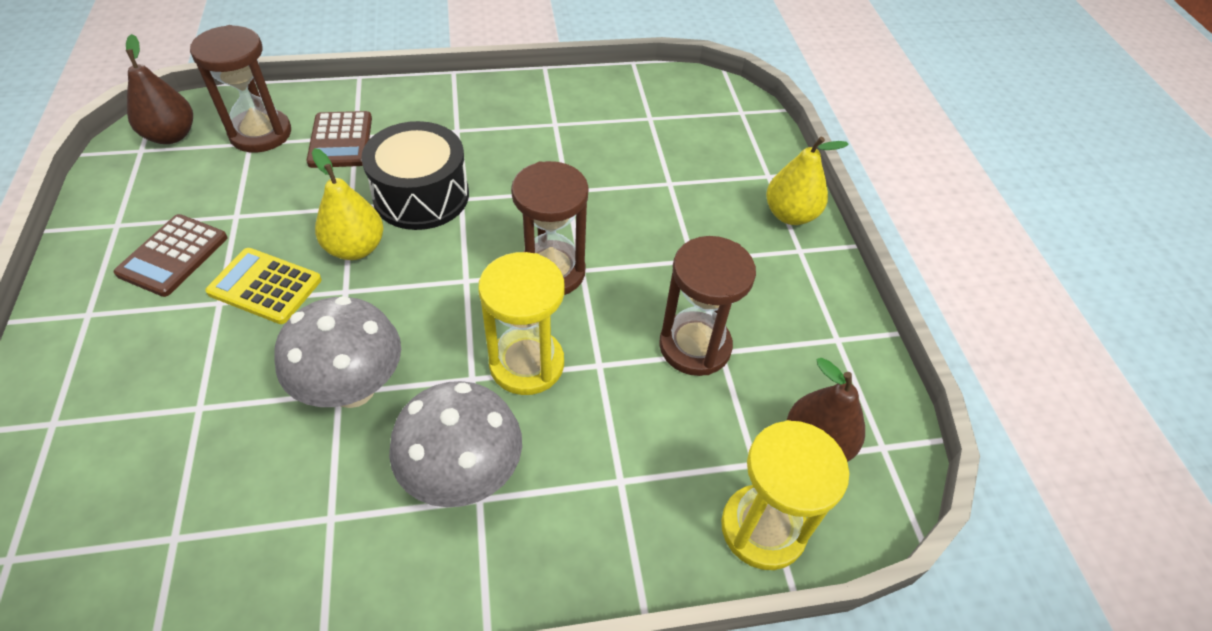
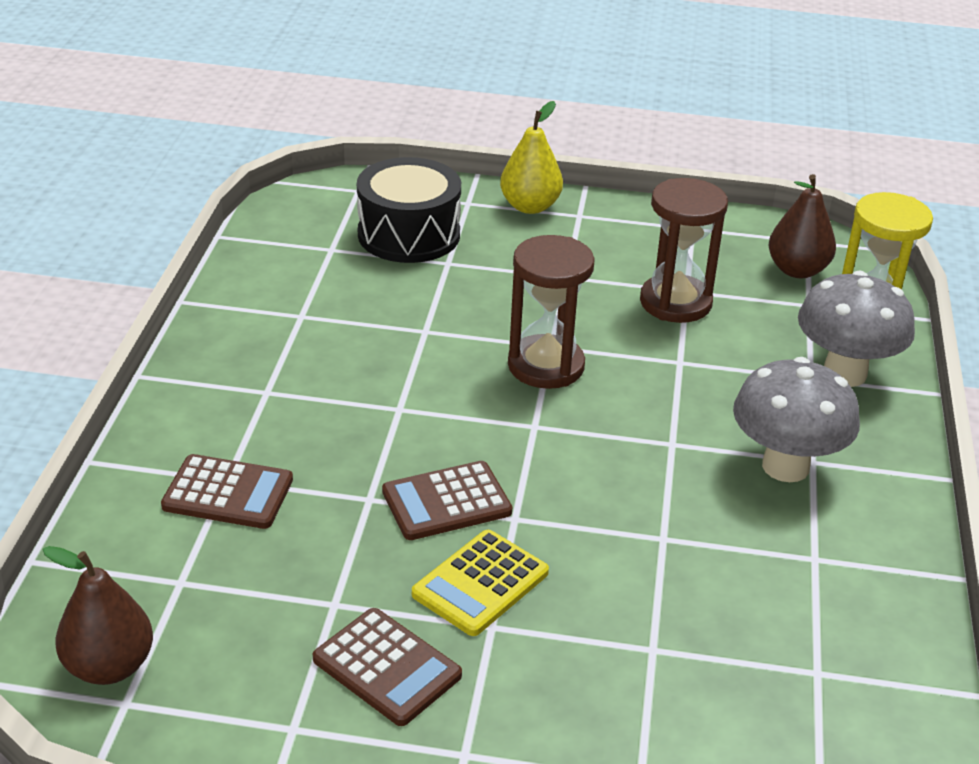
camera: 70 degrees left, 15 degrees down
brown hourglass [190,25,291,153] -> none
grey mushroom [274,296,401,408] -> grey mushroom moved to [798,271,915,387]
yellow pear [312,148,384,260] -> brown calculator [382,461,512,540]
black drum [361,121,469,230] -> black drum moved to [357,157,461,263]
yellow hourglass [478,252,565,395] -> none

